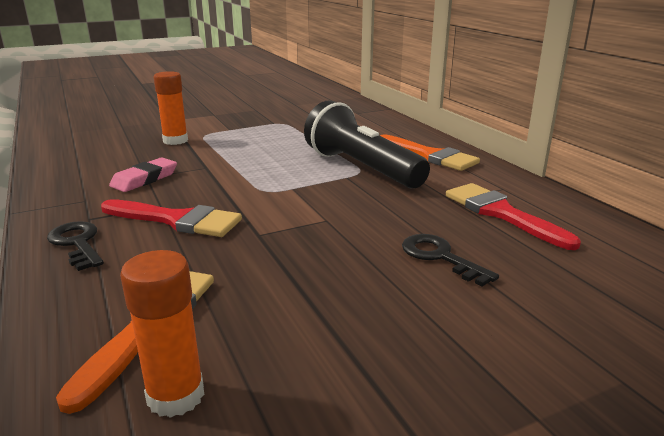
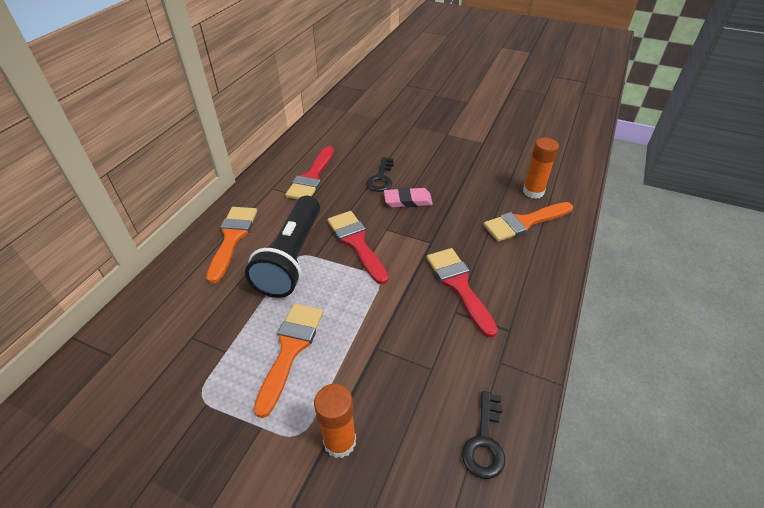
camera: 130 degrees left, 20 degrees up
black key [47,221,104,271] -> black key moved to [462,391,505,479]
pink eraser [109,157,177,192] -> pink eraser moved to [384,188,433,207]
none -> orange brush [254,304,323,418]
none -> red brush [328,211,389,284]

